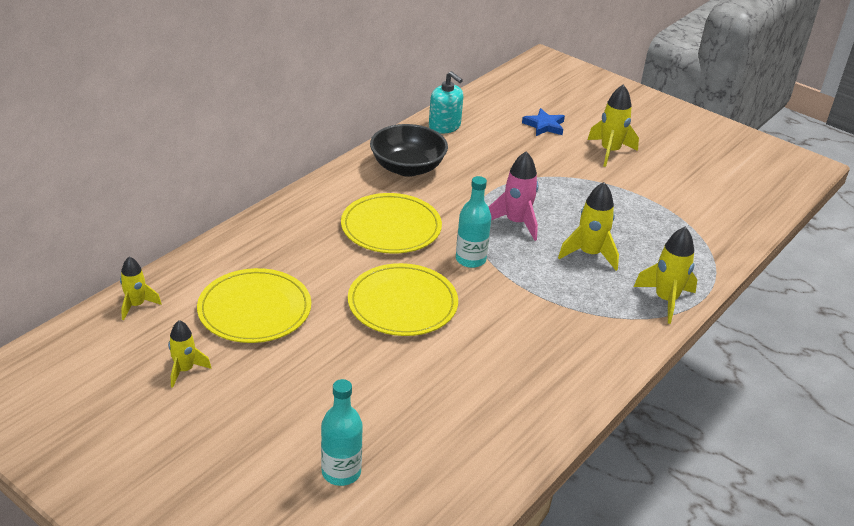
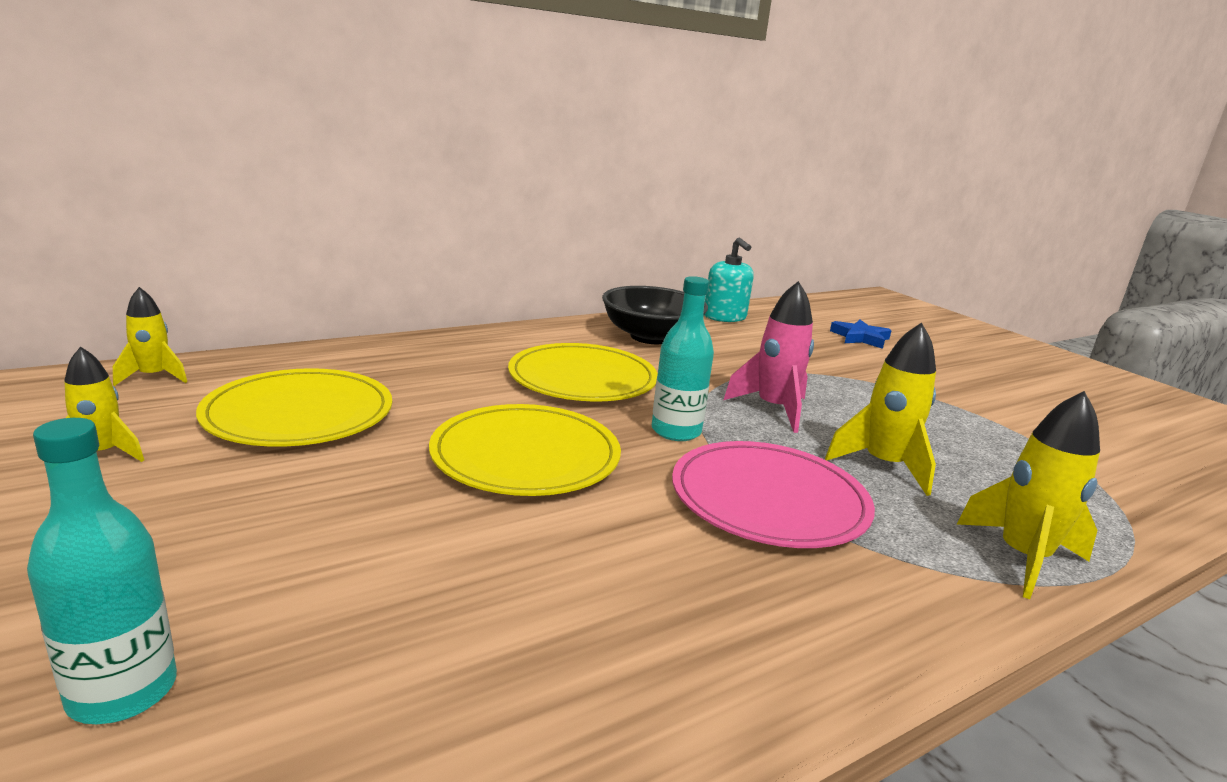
camera: 20 degrees right, 15 degrees down
yellow rocket [588,85,639,167] -> none
none -> pink plate [672,441,875,548]

